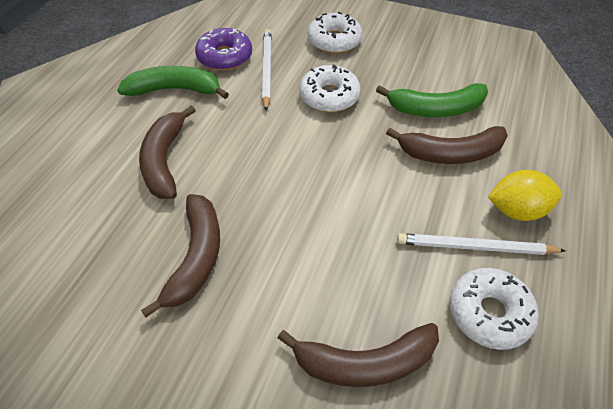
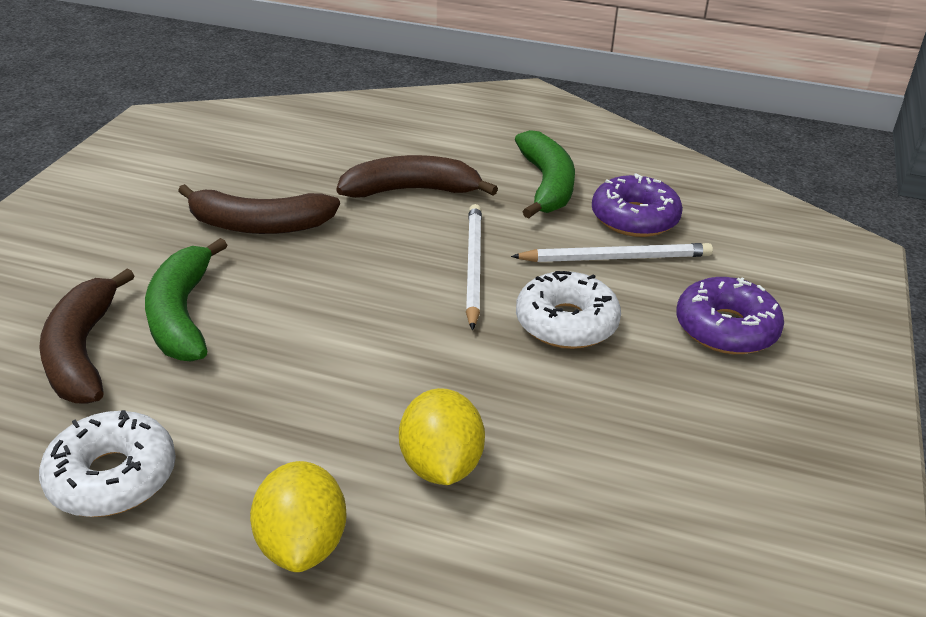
camera: 85 degrees right, 15 degrees down
white donut [308,12,362,54] -> purple donut [676,277,784,354]
green banana [376,83,488,117] -> green banana moved to [145,238,227,361]
brown banana [386,126,508,164] -> yellow lemon [399,388,485,485]
white pencil [397,233,566,255] -> white pencil moved to [466,204,482,330]

